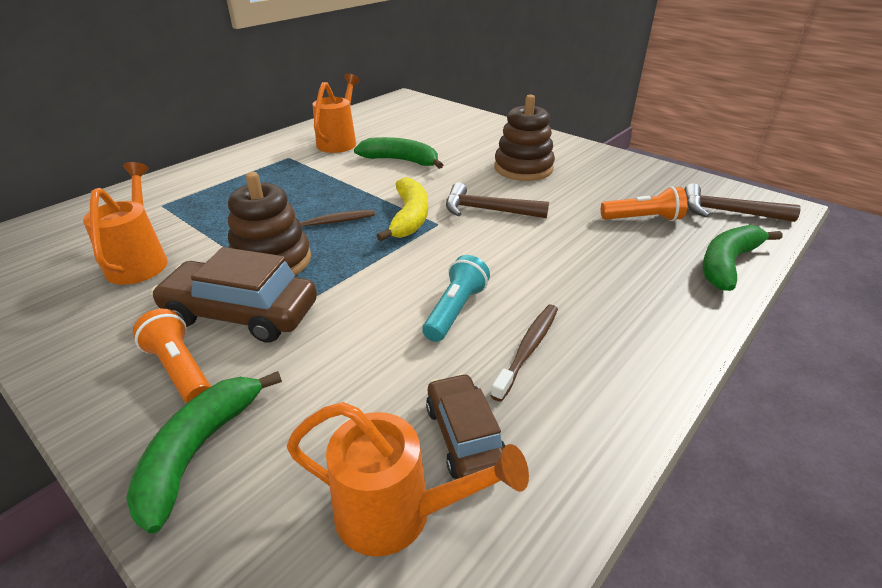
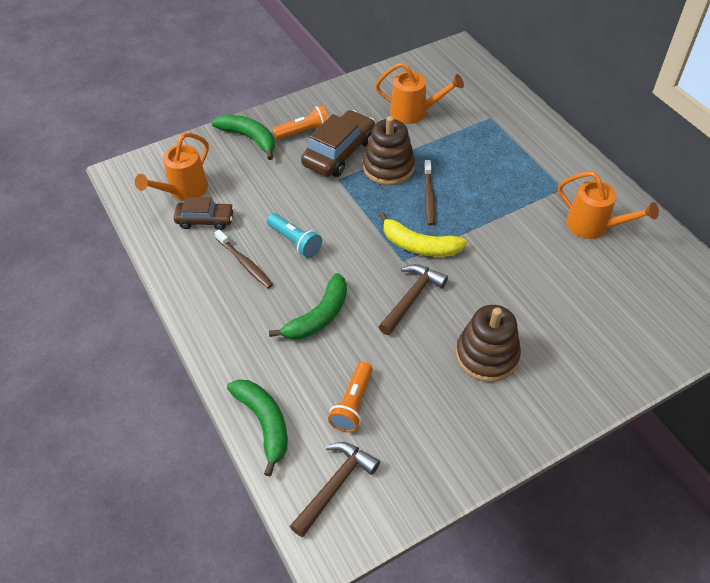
camera: 110 degrees right, 15 degrees up
green banana [354,137,443,169] -> green banana moved to [269,273,347,340]

